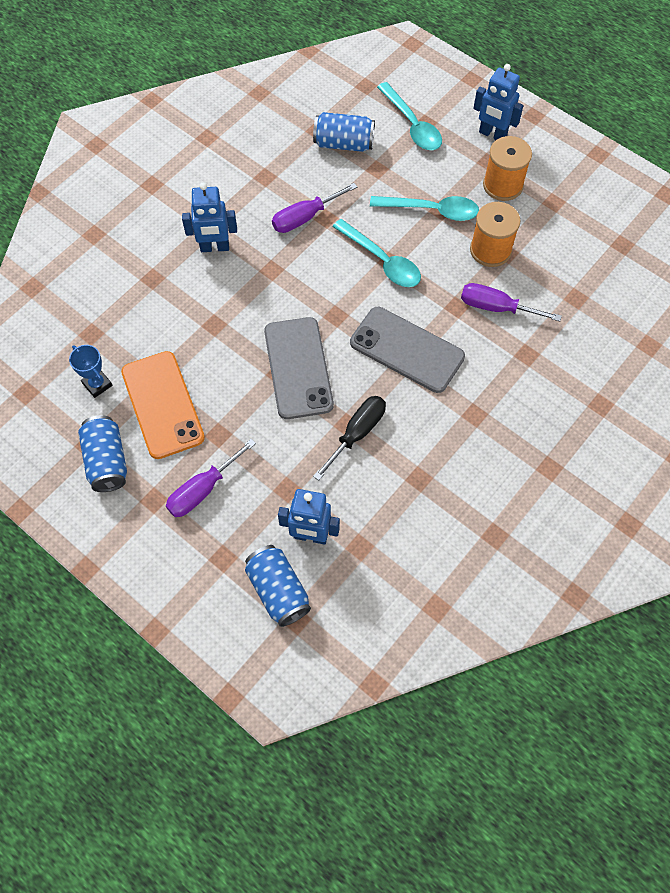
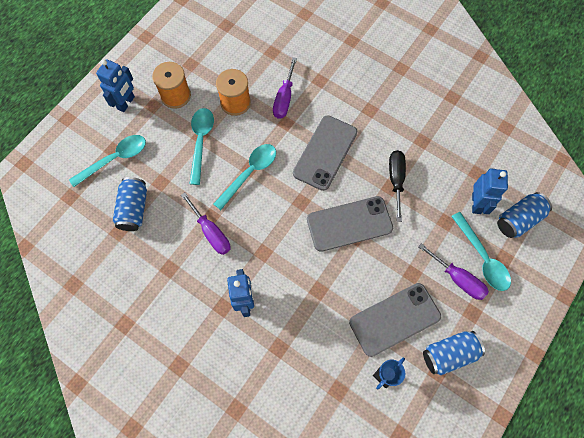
camera: 95 degrees left, 5 degrees up
orange phone [121,351,205,459] -> grey phone [349,283,441,357]
black screwdriver [313,396,386,481] -> black screwdriver turned 60 degrees clockwise [389,150,406,222]
none -> turquoise spoon [451,212,511,291]

